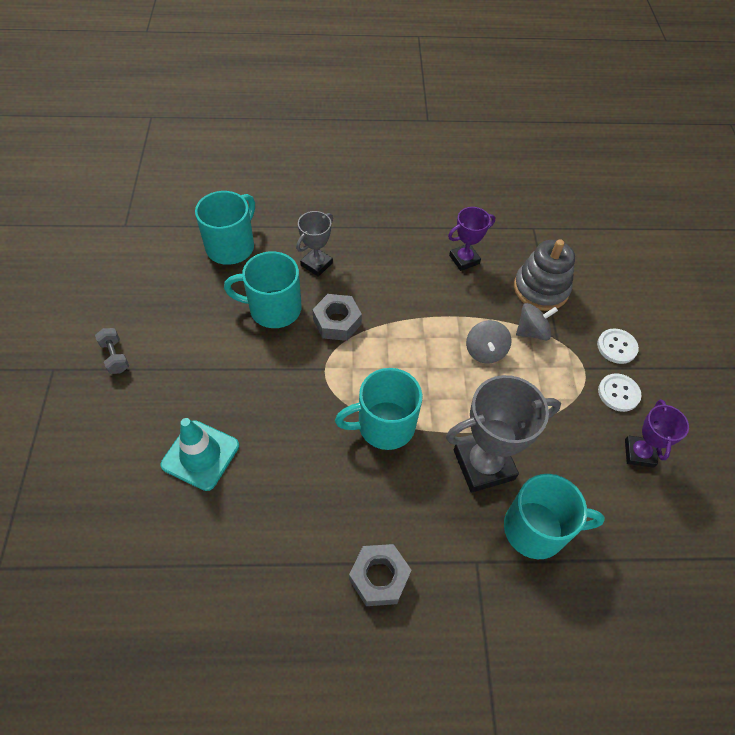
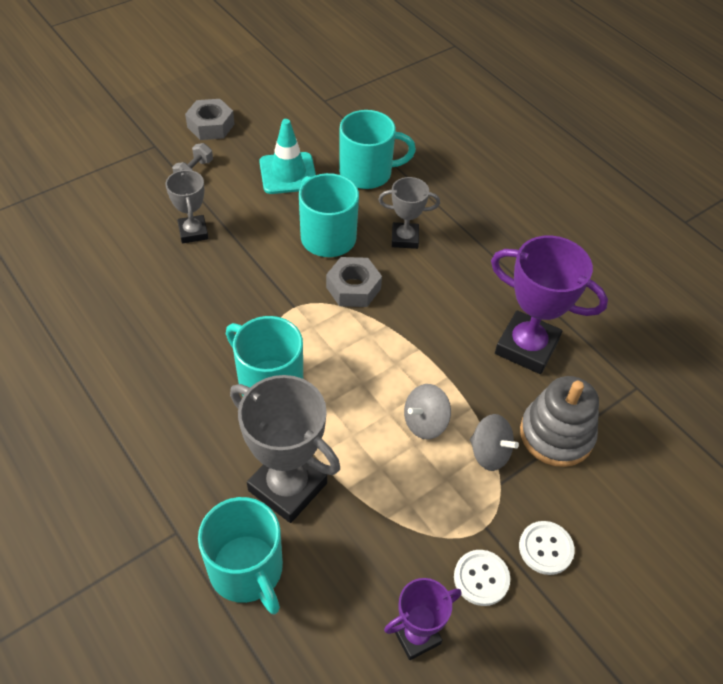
camera: 55 degrees right, 5 degrees down
turquoise traffic cone [161,418,239,491] -> turquoise traffic cone moved to [259,119,316,194]
grey nut [349,544,411,606] -> grey nut moved to [185,99,235,140]
purple trophy [448,207,495,271] -> purple trophy [491,236,608,374], size x1.73
none -> grey trophy [166,169,208,244]

